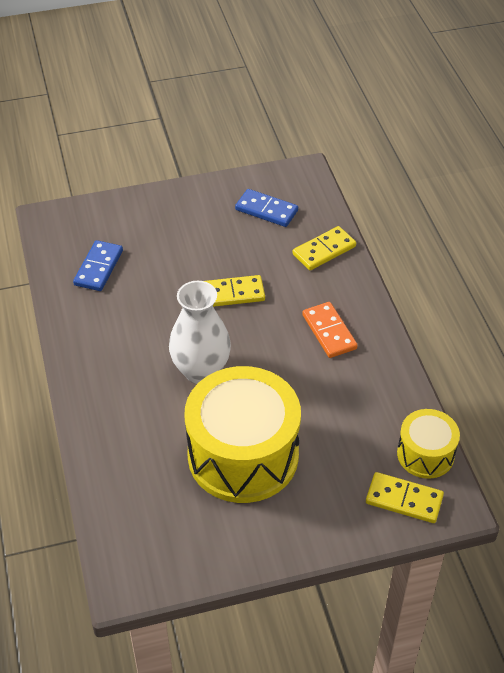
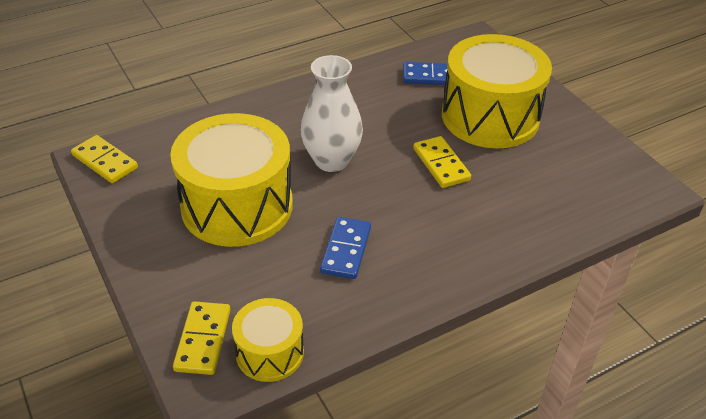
camera: 75 degrees right, 5 degrees down
blue domino [235,189,298,227] -> blue domino moved to [320,217,371,279]
yellow domino [293,226,356,270] -> yellow domino moved to [71,135,138,183]
orange domino [302,302,358,358] -> none
none -> yellow drum [442,34,552,148]

